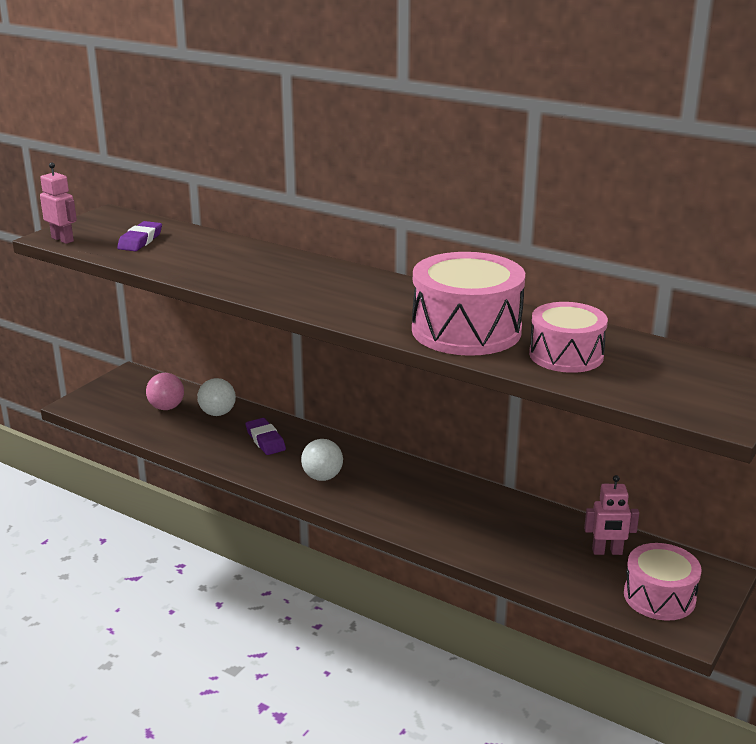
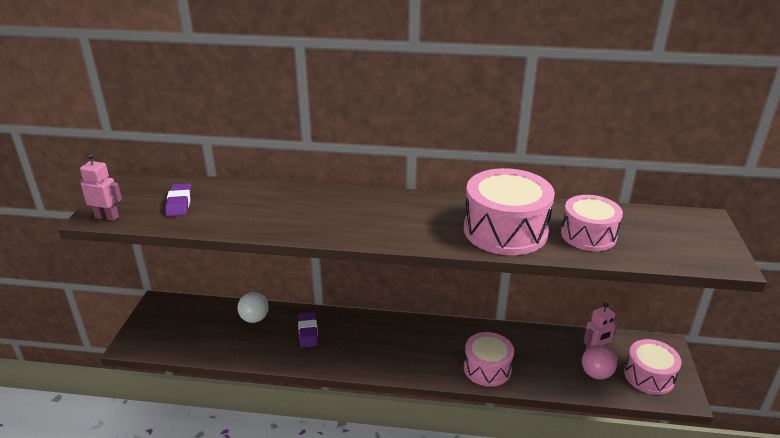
camera: 25 degrees left, 5 degrees up
pink ball [146,373,184,410] -> pink ball moved to [582,345,617,379]
purple eraser [245,418,286,455] -> purple eraser turned 45 degrees clockwise [298,312,318,348]
white ball [301,439,343,481] -> none
none -> pink drum [464,332,514,387]

